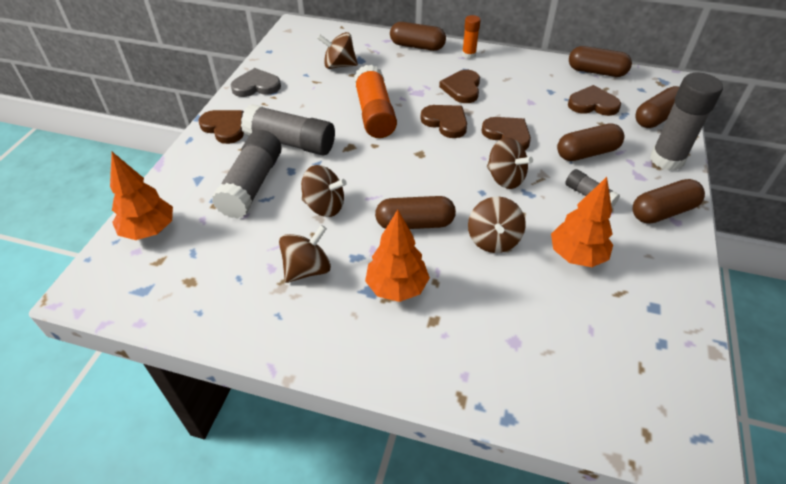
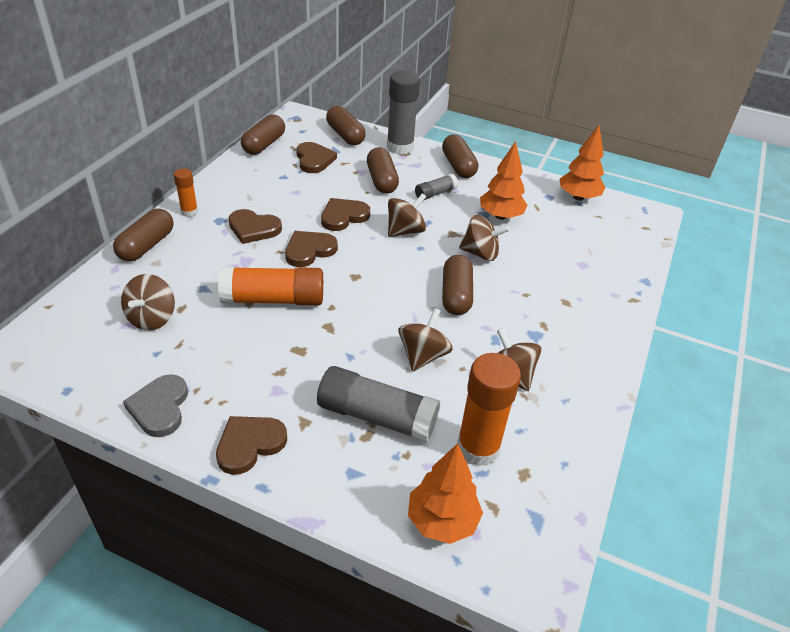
camera: 85 degrees left, 5 degrees down
grey glue stick [241,104,335,155] -> none
orange tree [365,210,430,302] -> orange tree moved to [559,125,605,201]
brown heart [568,85,621,116] -> brown heart turned 150 degrees clockwise [296,142,337,173]
none -> orange glue stick [457,353,521,467]

